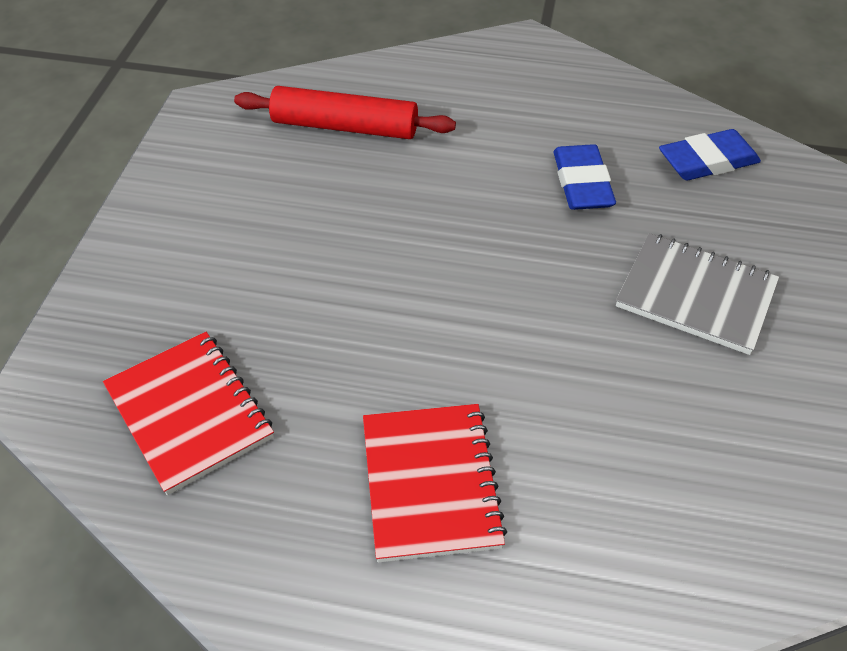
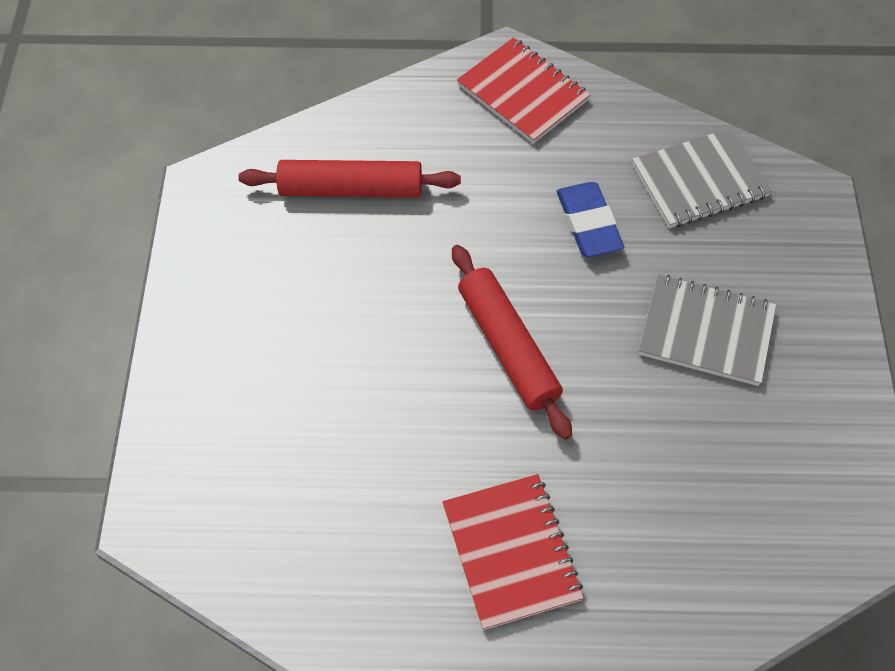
camera: 10 degrees left, 10 degrees up
red notebook [103,332,274,495] -> red notebook moved to [457,38,590,144]
blue eraser [659,129,761,181] -> grey notebook [632,128,772,228]
none -> red rolling pin [452,245,572,440]

